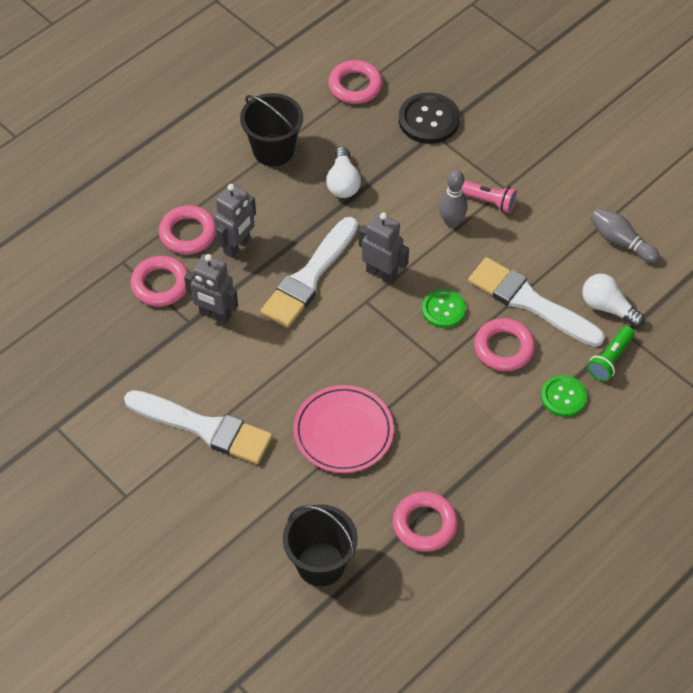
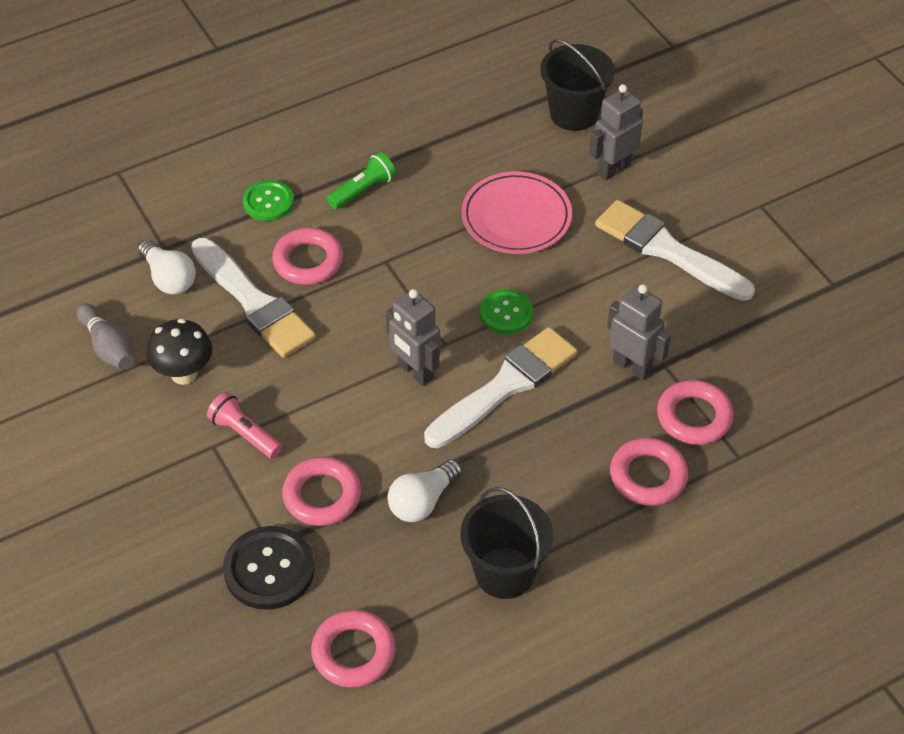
camera: 165 degrees left, 5 degrees down
grey robot [214,184,256,258] -> grey robot moved to [589,84,643,181]
white light bulb [326,147,361,198] -> white light bulb turned 150 degrees counterclockwise [388,459,462,522]
pink ring [393,491,458,552] -> pink ring moved to [282,457,361,526]
green button [422,289,466,328] -> green button moved to [480,289,533,334]
grey bowling pin [439,170,468,227] -> none
green flashlight [587,326,635,381] -> green flashlight moved to [327,152,396,209]
none -> black mushroom [146,318,212,385]

